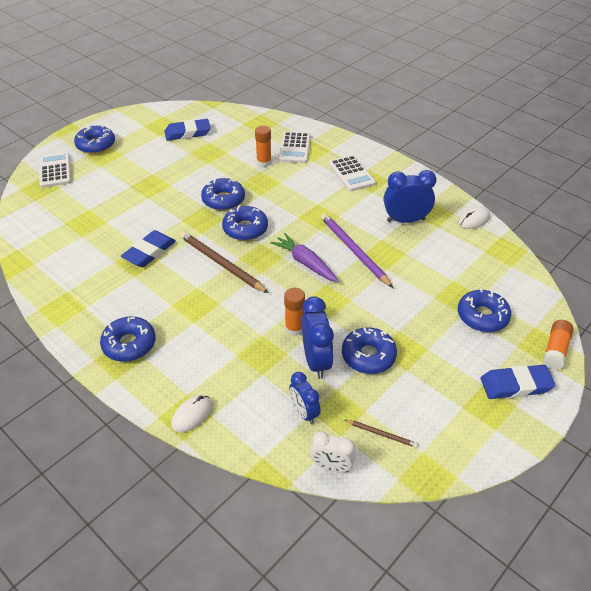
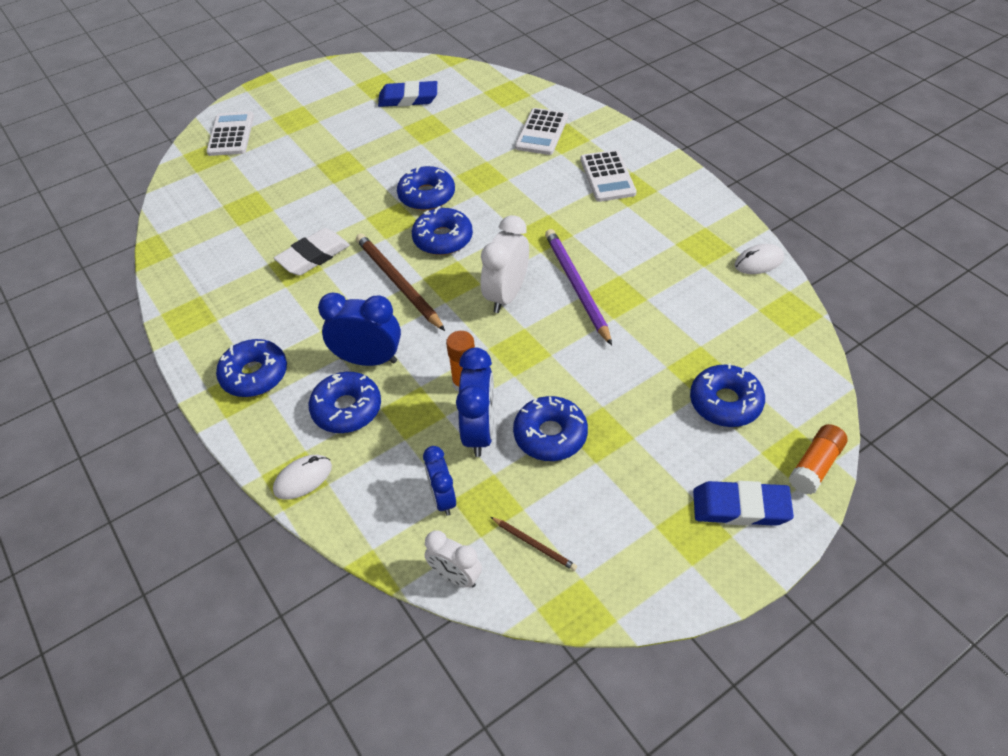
camera: 15 degrees right, 5 degrees up
blue donut [74,125,115,154] -> blue donut moved to [309,372,381,433]
blue eraser [121,230,176,267] -> white eraser [274,228,350,276]
orange glue stick [255,125,272,167] -> none
purple carrot [270,233,339,282] -> white clock [481,215,529,313]
blue clock [384,170,436,223] -> blue clock moved to [318,292,401,366]

